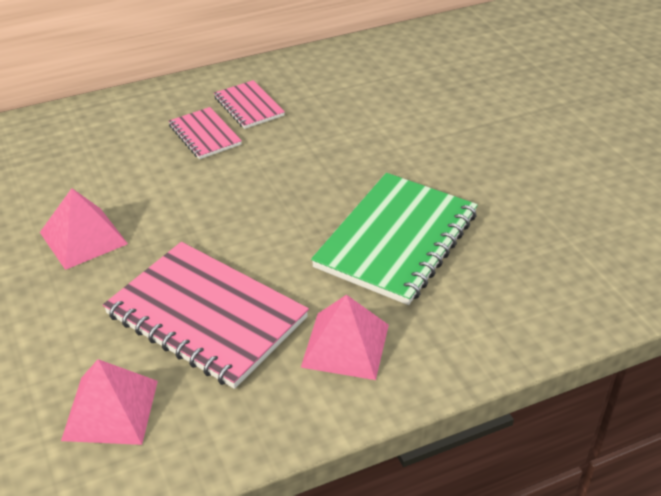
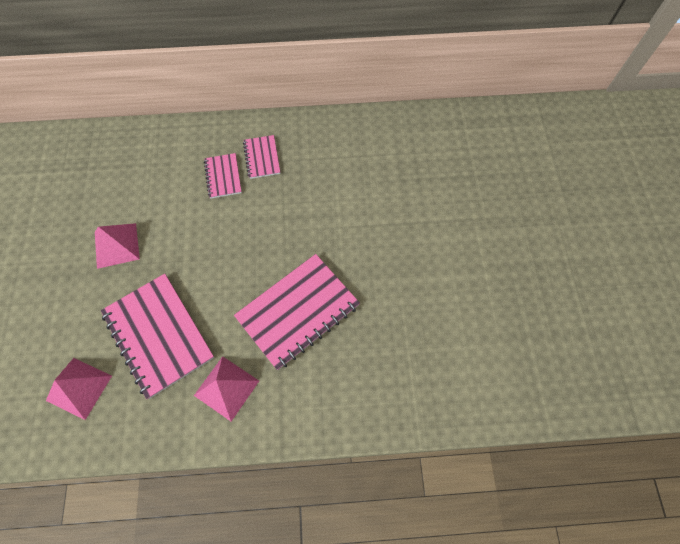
camera: 20 degrees right, 25 degrees up
green notebook [311,173,478,305] -> pink notebook [234,254,360,370]

